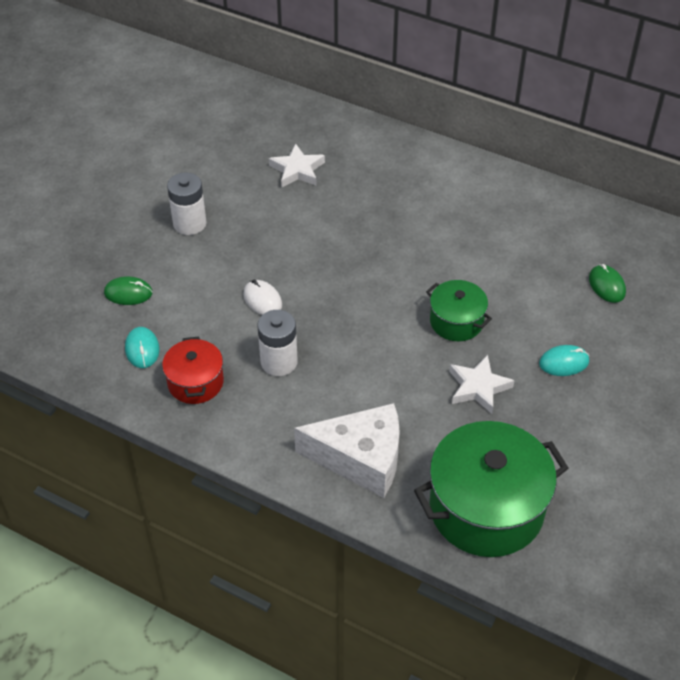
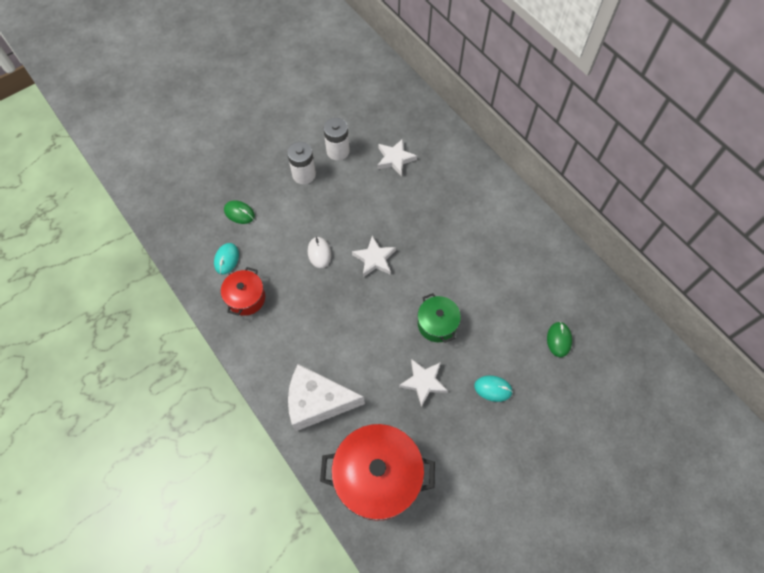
camera: 25 degrees right, 15 degrees up
white battery [257,310,297,376] -> white battery moved to [323,118,350,161]
white cheese [294,403,400,498] -> white cheese turned 150 degrees clockwise [288,364,365,431]
green pot [414,421,569,557] -> red pot [320,424,435,521]
none -> white star [352,236,396,277]

